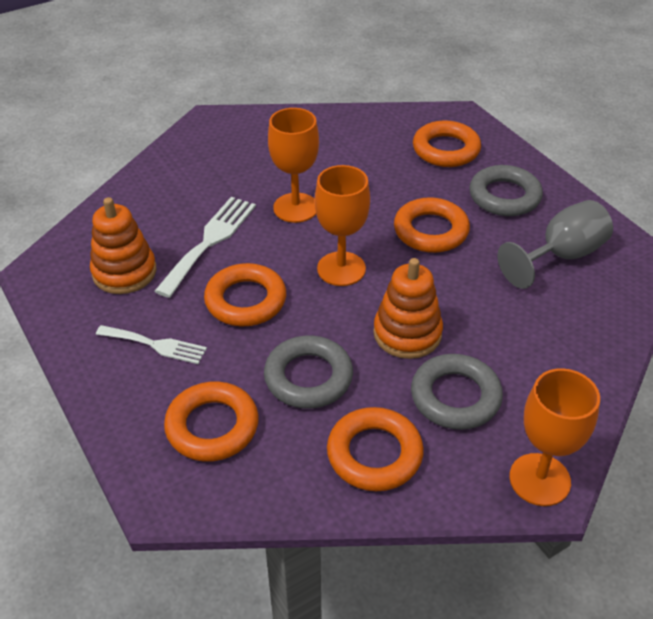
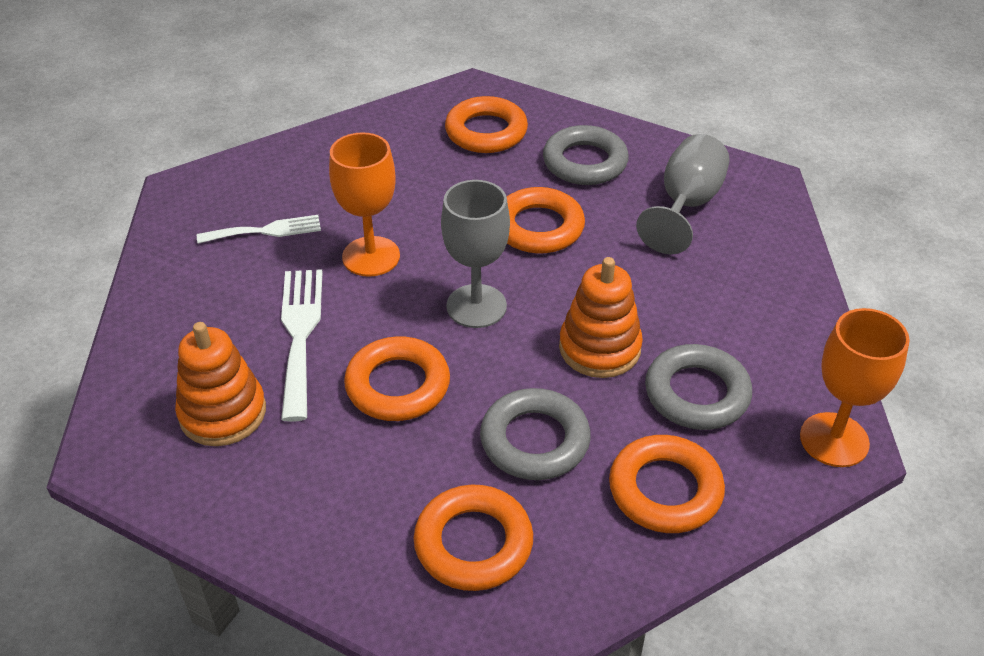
camera: 30 degrees left, 0 degrees up
white fork [96,325,207,364] -> white fork moved to [197,215,321,244]
orange goblet [315,165,370,286] -> grey goblet [441,180,510,328]

